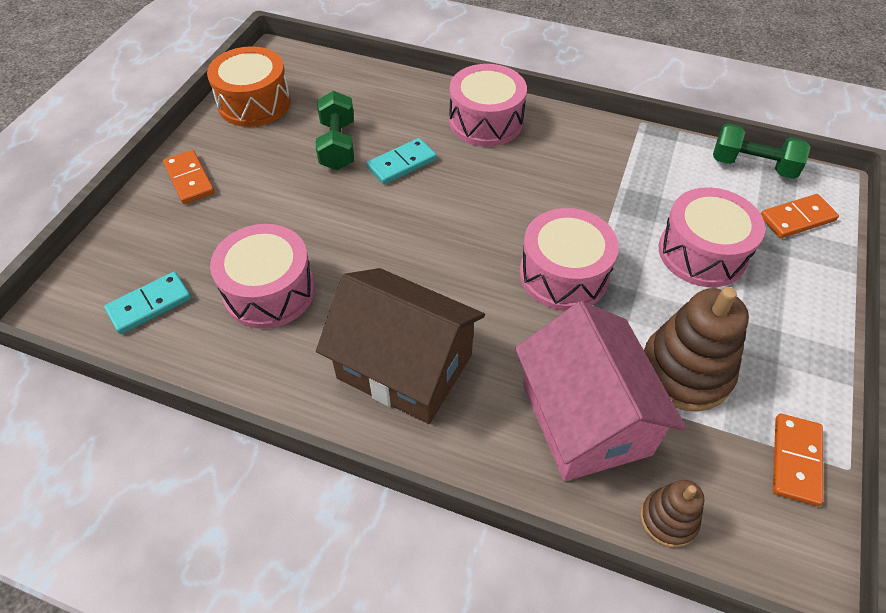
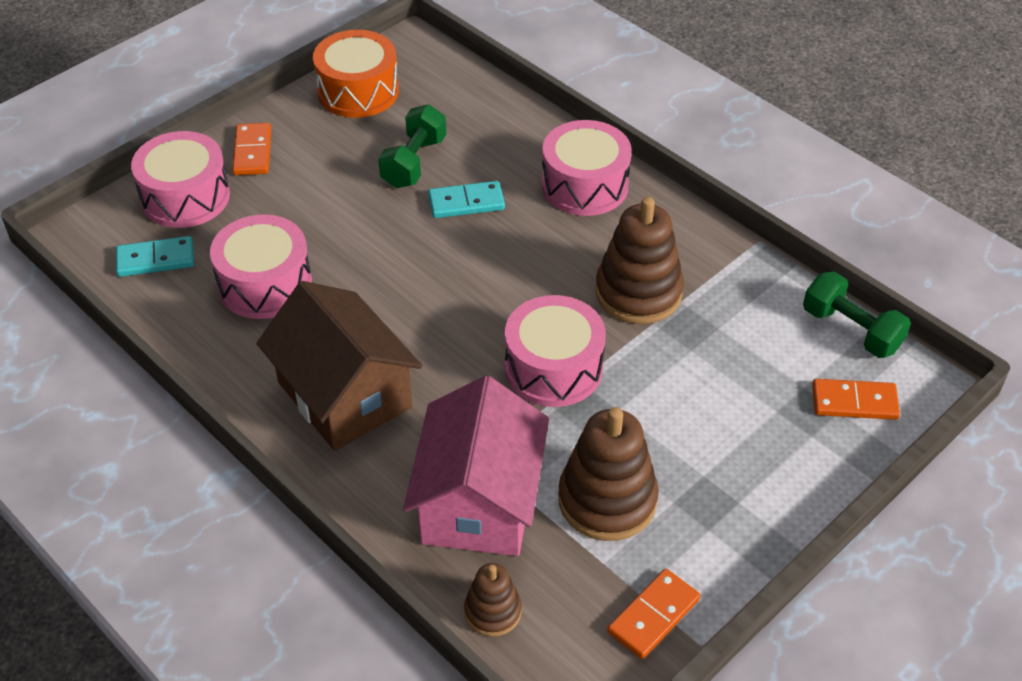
camera: 25 degrees right, 5 degrees down
pink drum [659,187,765,287] -> pink drum moved to [131,131,230,228]
none -> brown stacking toy [595,197,684,324]

